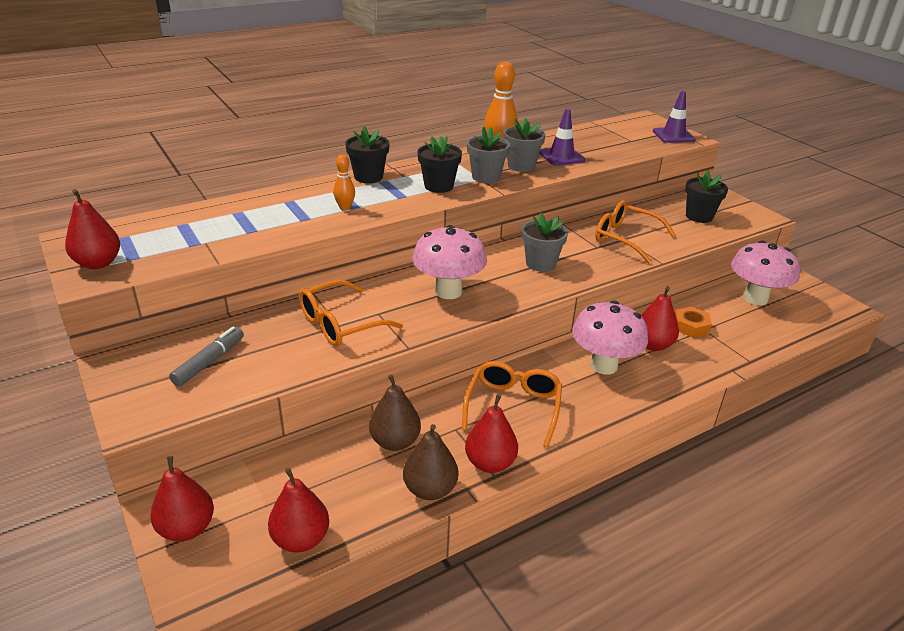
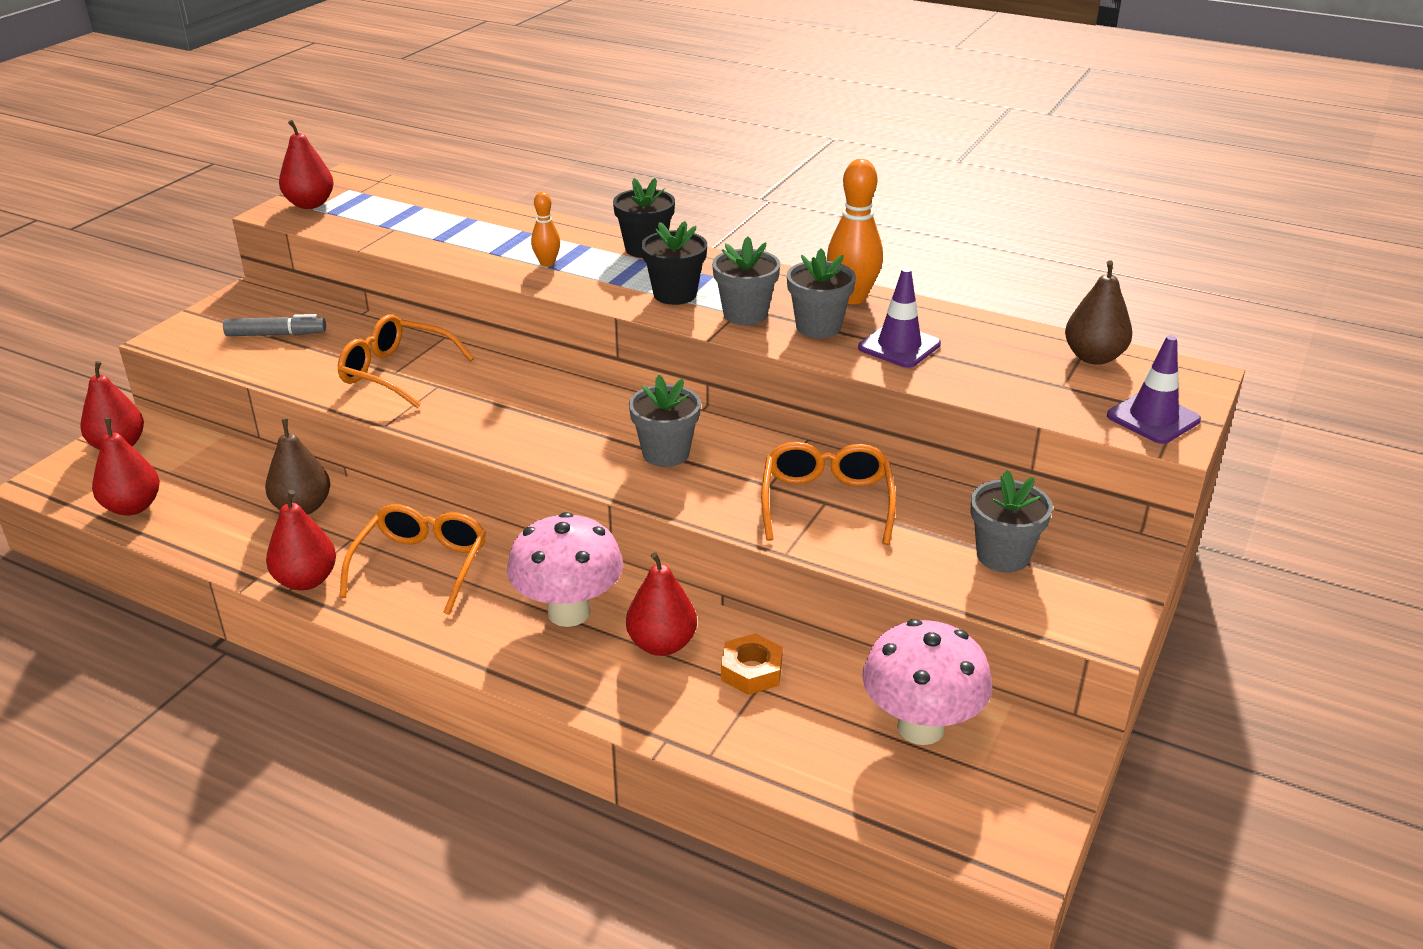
camera: 60 degrees right, 0 degrees up
brown pear [403,424,458,500] -> brown pear moved to [1065,260,1132,365]
pink mushroom [412,225,487,299] -> none
orange glasses [462,361,562,447] -> orange glasses turned 60 degrees counterclockwise [339,504,486,615]
black flower pot [685,170,728,223] -> grey flower pot [970,470,1053,572]

